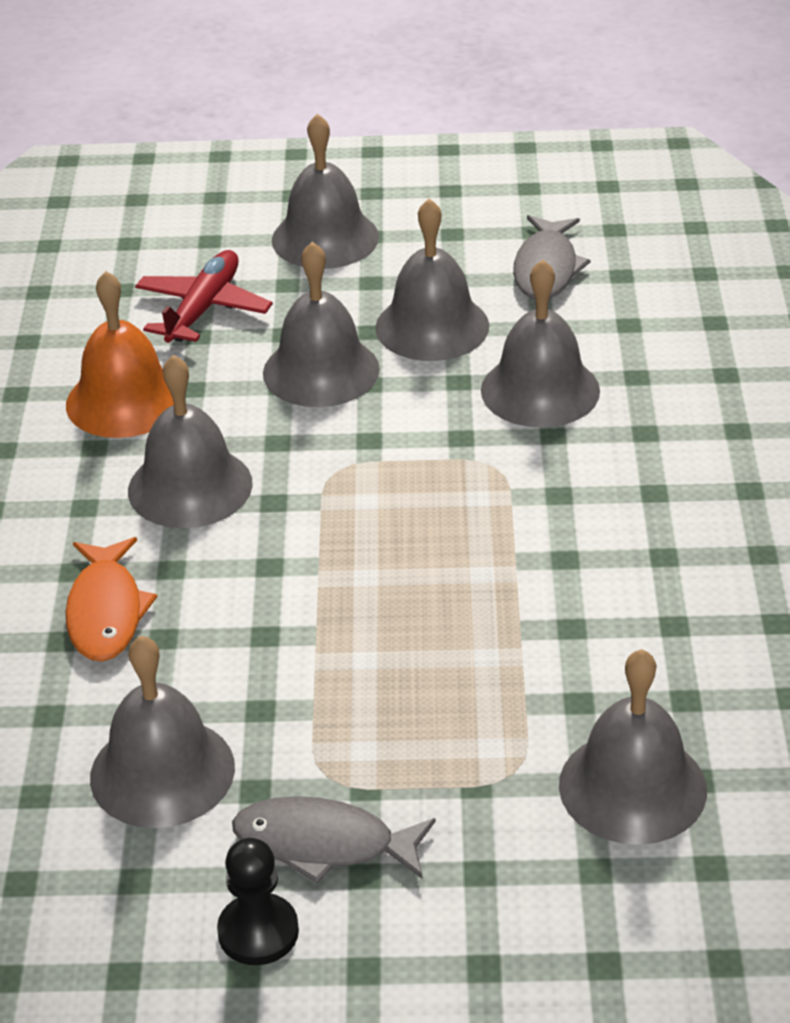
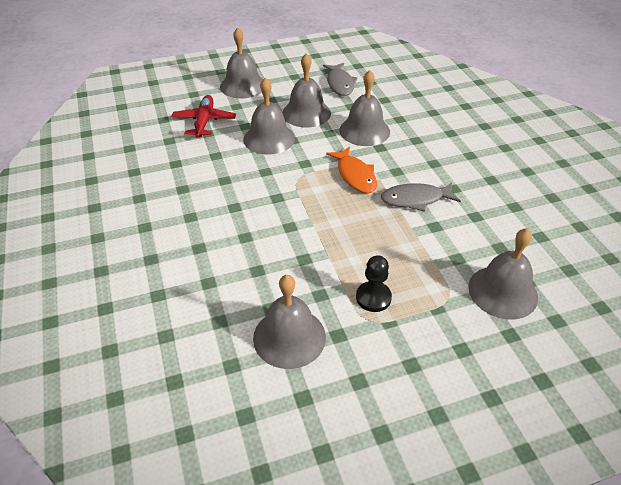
camera: 20 degrees left, 5 degrees up
orange fish [65,537,157,662] -> orange fish moved to [326,146,377,193]
orange bell [66,271,174,438] -> none
grey bell [128,355,253,528] -> none
black pawn [217,838,299,965] -> black pawn moved to [356,255,392,312]
grey fish [232,796,436,884] -> grey fish moved to [381,182,461,212]

